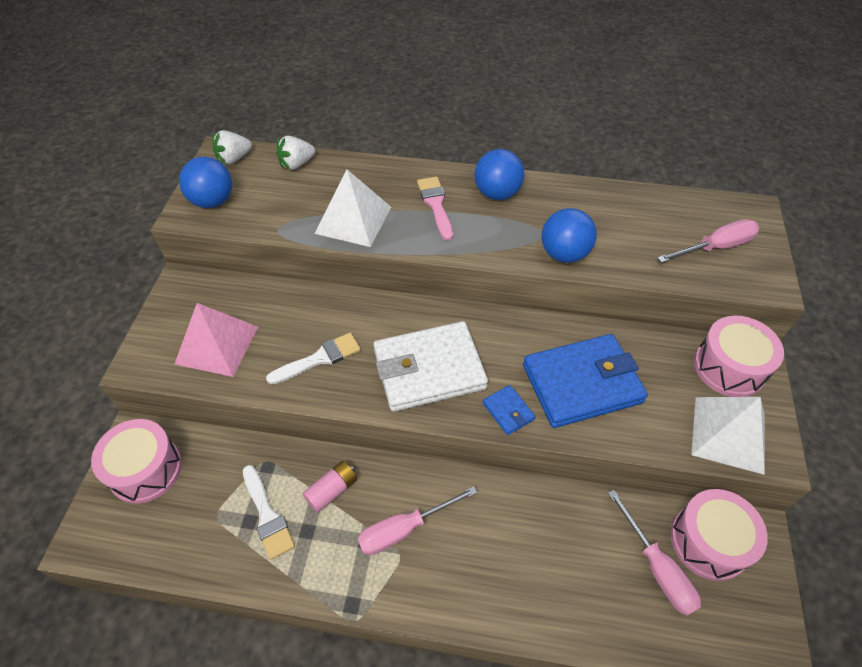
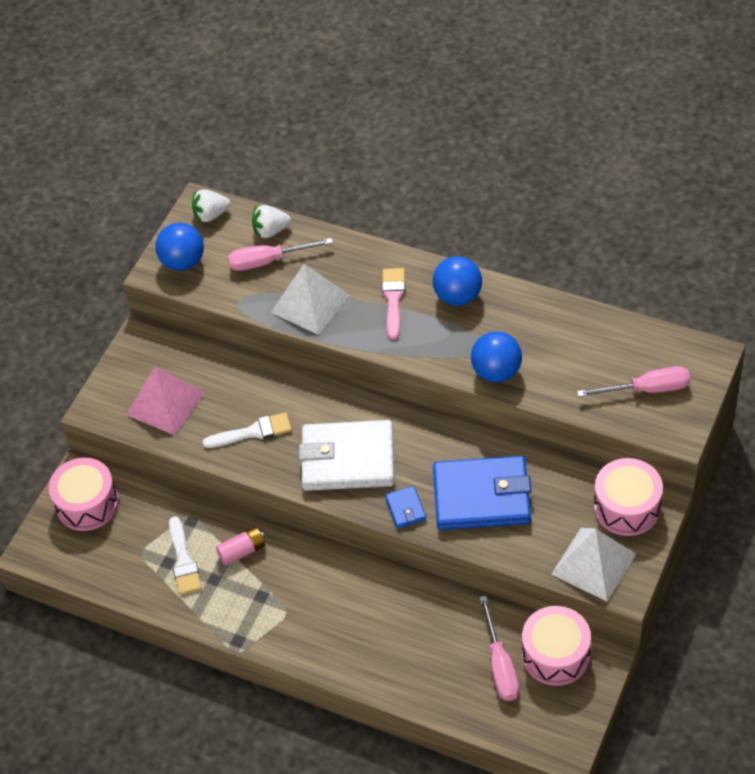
camera: 20 degrees right, 0 degrees up
pink screwdriver [357,486,478,555] -> pink screwdriver moved to [228,238,333,271]

